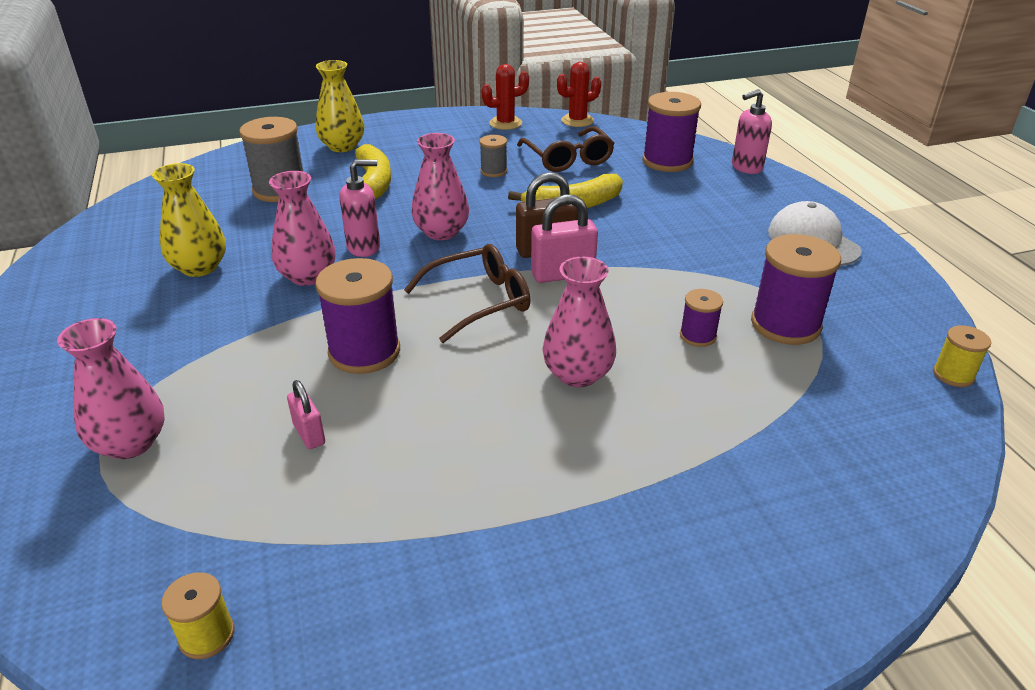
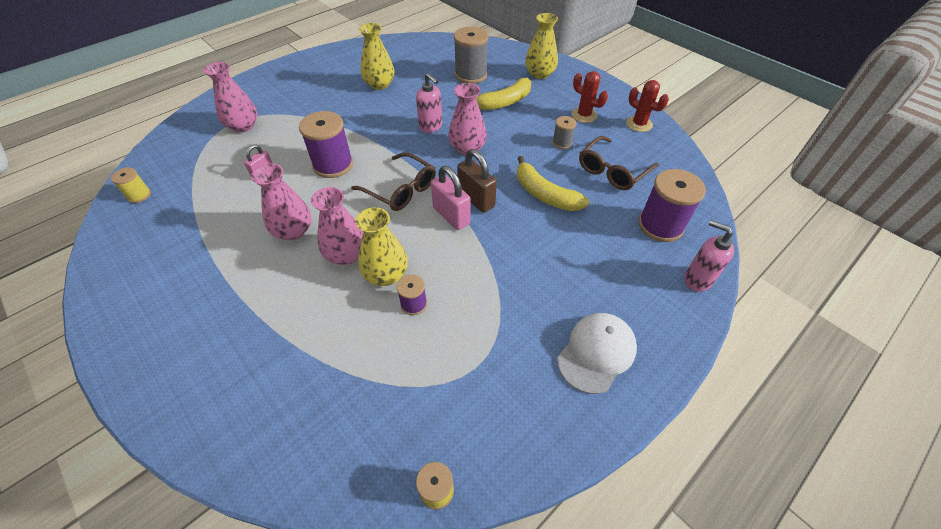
camera: 65 degrees right, 15 degrees up
pink vase [269,171,336,286] -> pink vase moved to [251,163,311,240]
red cactus [557,62,601,127] -> red cactus moved to [571,71,608,123]
purple spool [751,234,841,345] -> none
none -> yellow vase [355,207,408,286]

